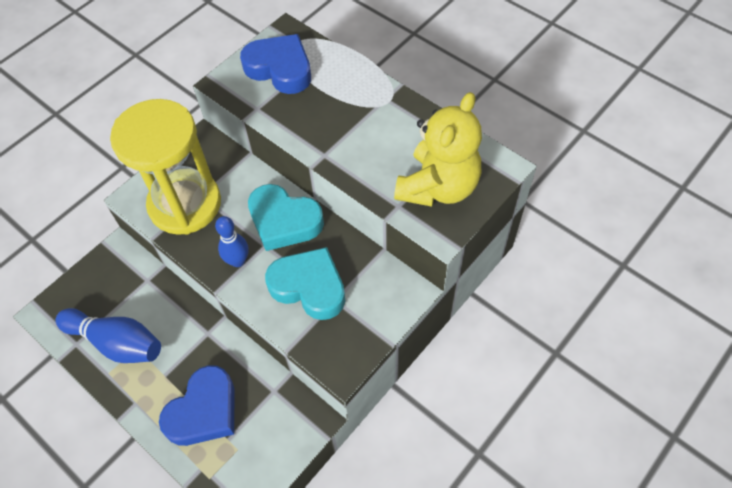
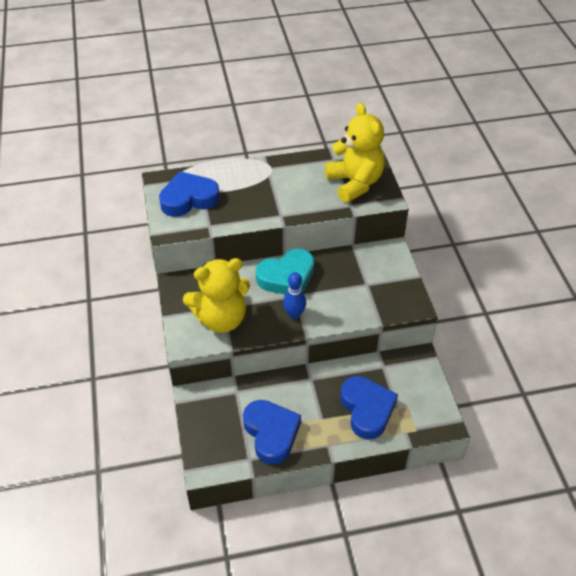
camera: 55 degrees left, 10 degrees down
blue bowling pin [55,308,161,363] -> blue heart [243,400,301,465]
yellow hourglass [110,99,221,235] -> yellow teddy bear [183,258,250,333]
turquoise heart [265,247,345,320] -> none

